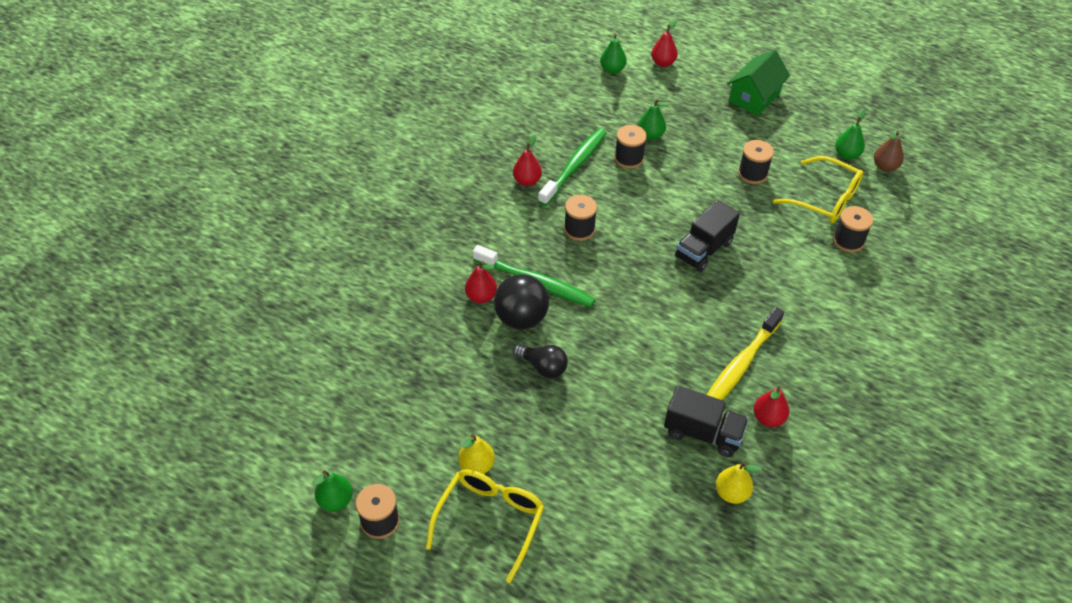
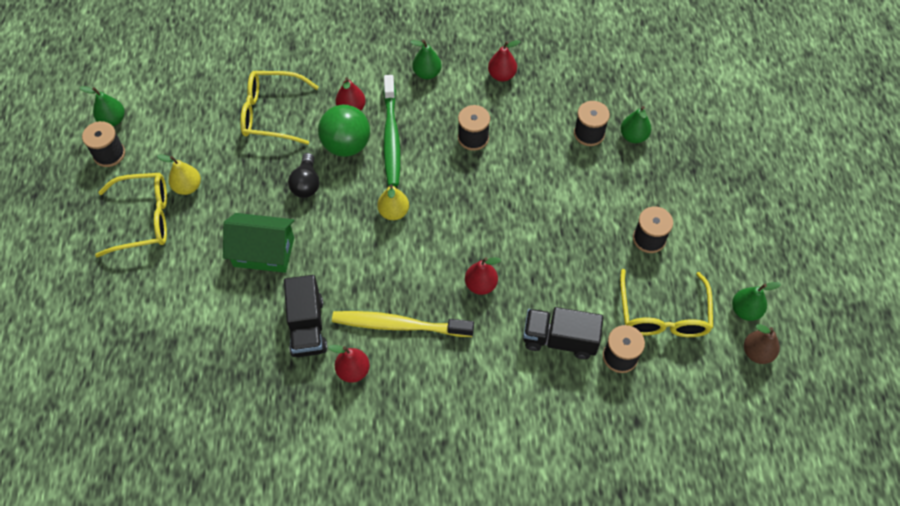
camera: 60 degrees right, 10 degrees up
black ball [494,274,549,330] -> green ball [318,105,370,157]
green toothbrush [538,128,606,206] -> none
green pear [600,34,627,74] -> green pear moved to [410,40,442,79]
red pear [651,19,678,67] -> red pear moved to [465,257,501,295]
black truck [675,200,740,272] -> black truck moved to [523,307,604,359]
yellow pear [716,462,762,504] -> yellow pear moved to [377,184,409,220]
green house [727,50,790,116] -> green house moved to [223,213,295,273]
none -> yellow glasses [240,71,319,145]

